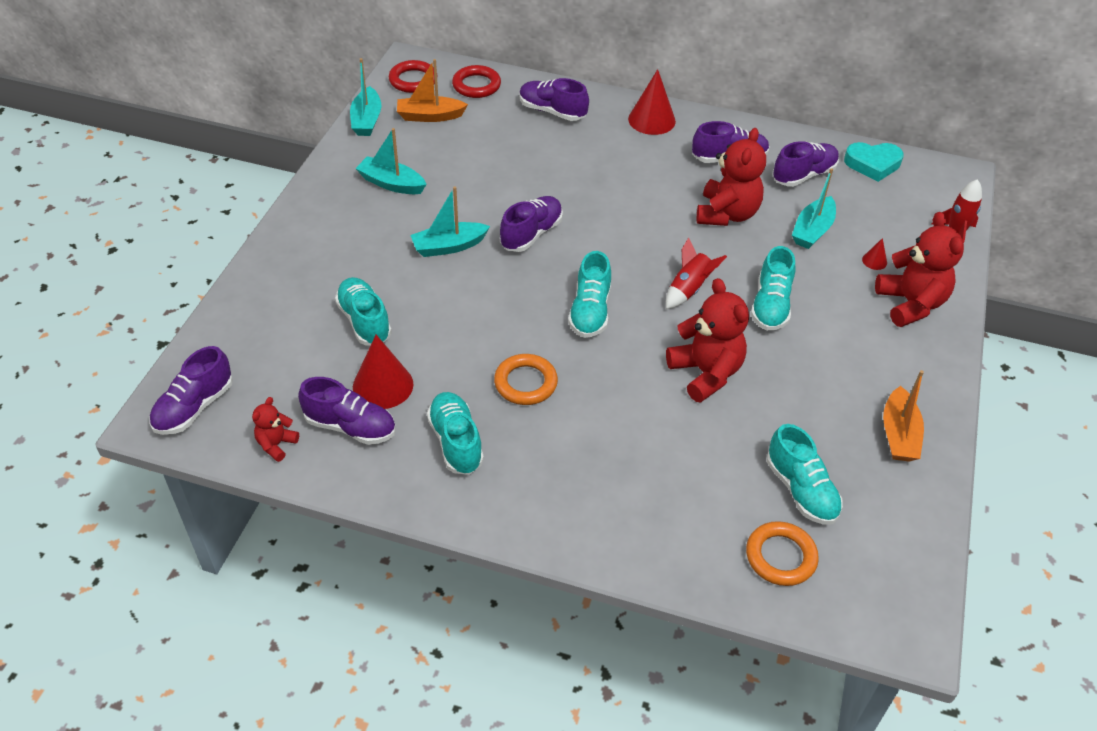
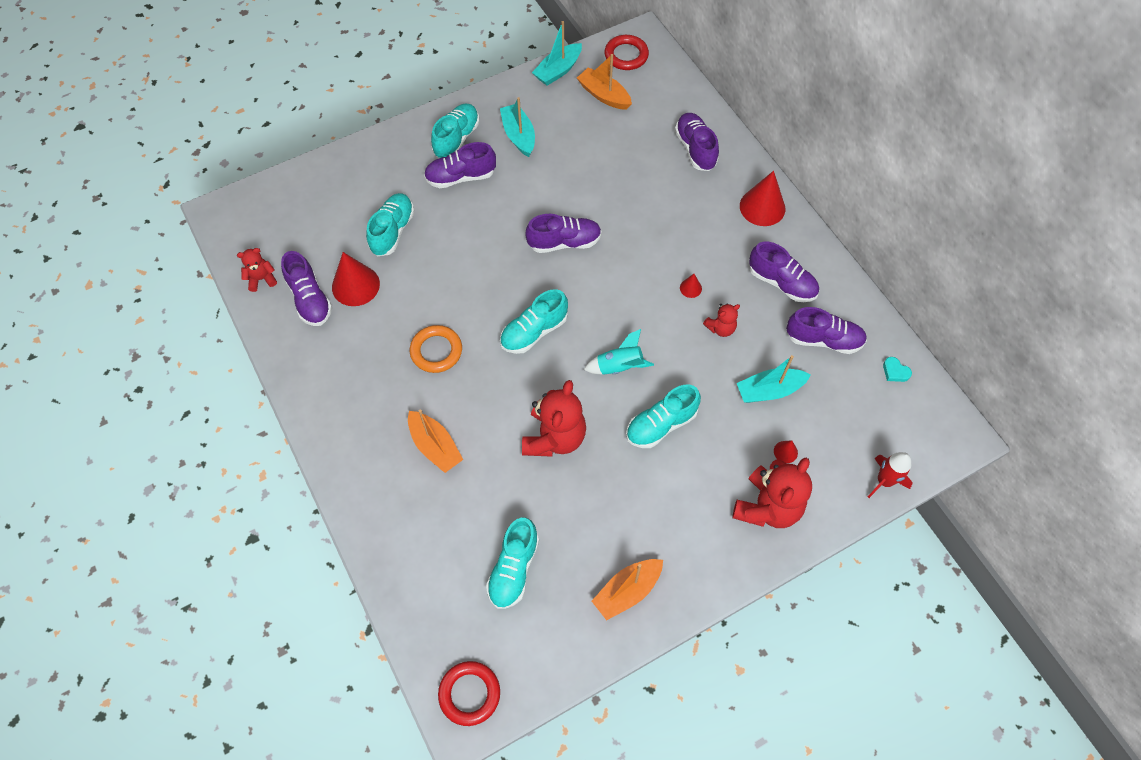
camera: 45 degrees right, 15 degrees up
purple shoe [149,346,233,435] -> purple shoe moved to [424,142,496,188]
turquoise boat [410,186,490,257] -> none
turquoise shoe [427,392,484,475] -> turquoise shoe moved to [431,103,479,158]
red ring [452,65,501,98] -> red ring moved to [438,661,500,726]
red rocket [666,238,727,309] -> turquoise rocket [584,329,654,375]
red teddy bear [697,128,766,226] -> red teddy bear [703,303,740,337], size x0.51
orange ring [746,521,819,586] -> none
turquoise heart [844,142,904,182] -> turquoise heart [883,357,912,382], size x0.51
none -> orange boat [408,410,463,473]
none -> red cone [680,274,702,298]

